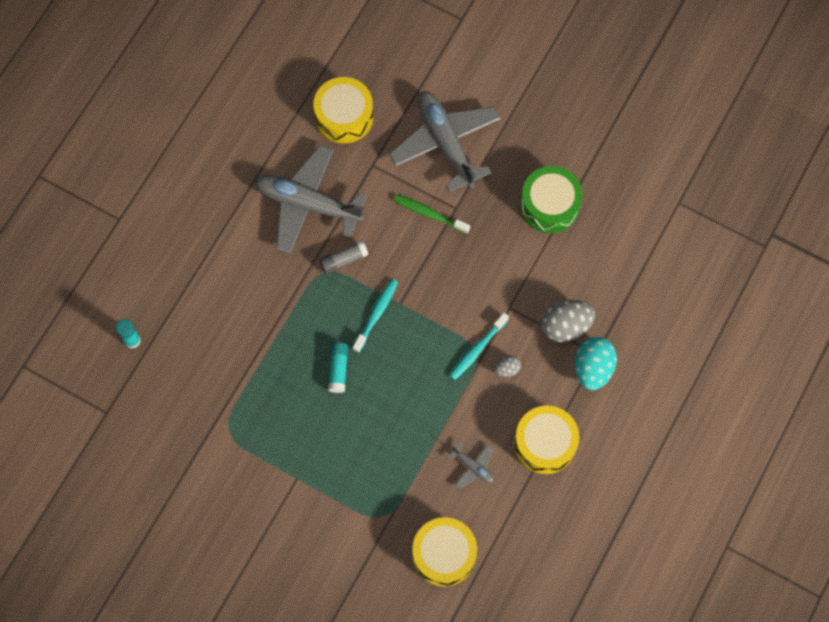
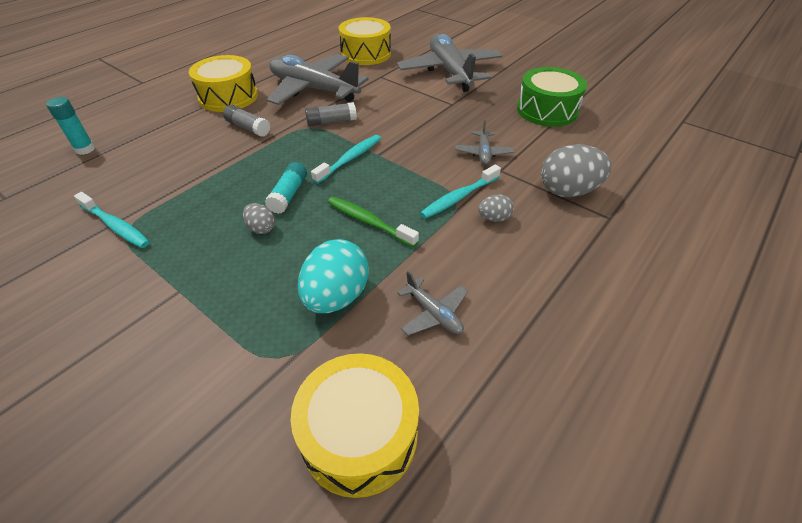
camera: 10 degrees right, 25 degrees down
green toothbrush [394,195,470,234] -> green toothbrush moved to [328,197,419,247]
yellow drum [514,405,579,474] -> yellow drum moved to [189,55,258,112]
turquoise egg [575,337,617,390] -> turquoise egg moved to [298,239,369,313]
none -> turquoise toothbrush [74,192,150,248]
none -> grey glue stick [223,105,270,137]
none -> grey egg [243,203,275,234]
none -> grey plane [455,120,514,165]

